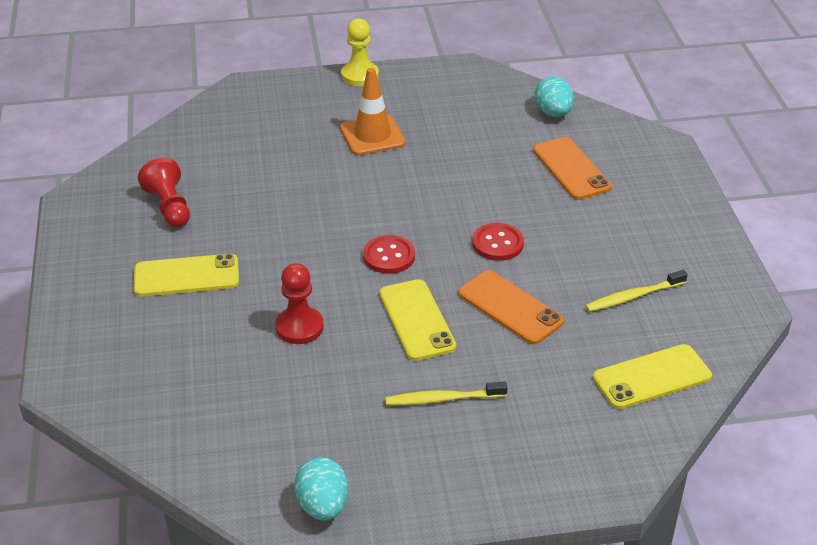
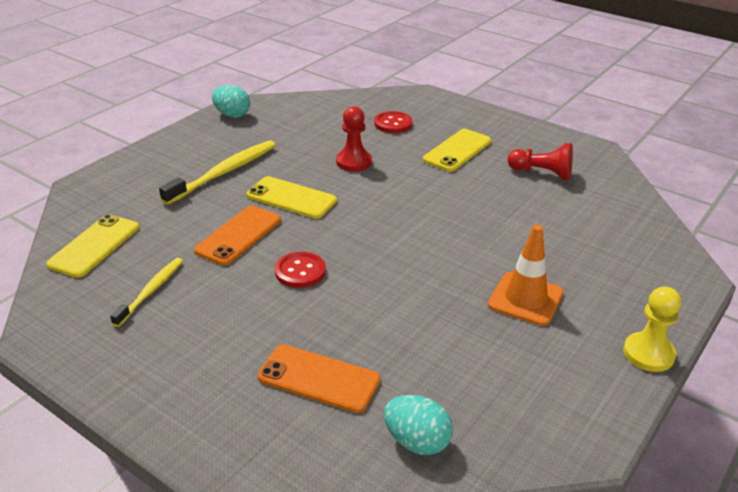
camera: 135 degrees right, 5 degrees down
red button [363,235,415,274] -> red button moved to [374,111,412,133]
yellow toothbrush [385,382,508,405] -> yellow toothbrush [159,140,276,205], size x1.62
orange phone [458,270,564,344] -> orange phone turned 60 degrees counterclockwise [194,206,281,265]

